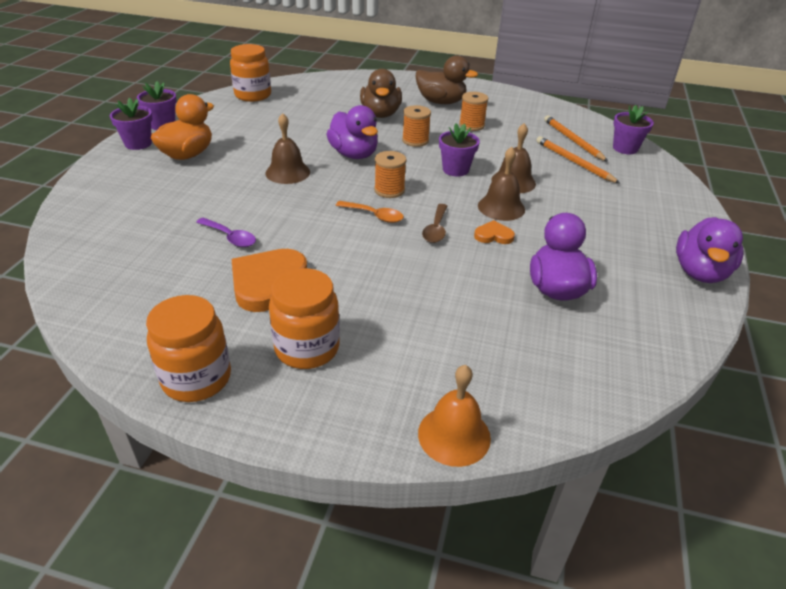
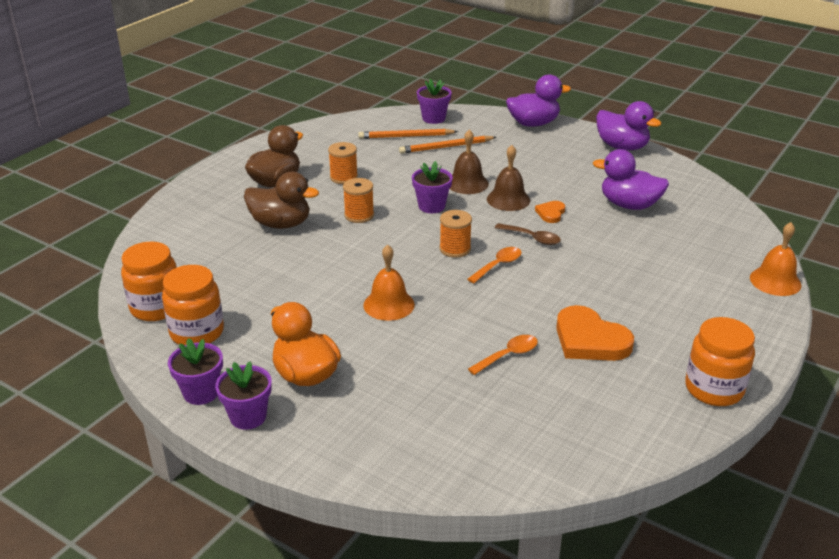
camera: 70 degrees left, 5 degrees down
purple spoon [196,218,256,247] -> orange spoon [468,335,538,375]
brown bell [265,113,310,184] -> orange bell [363,244,415,321]
orange jar [269,268,340,369] -> orange jar moved to [162,265,224,345]
purple duck [327,105,378,159] -> purple duck moved to [506,74,571,127]

